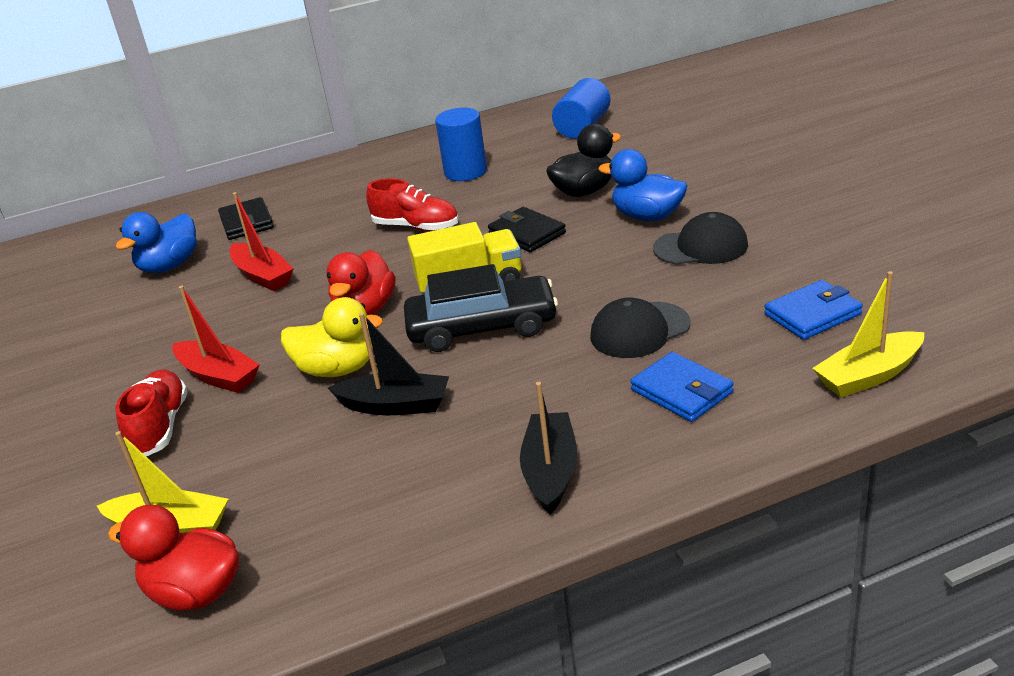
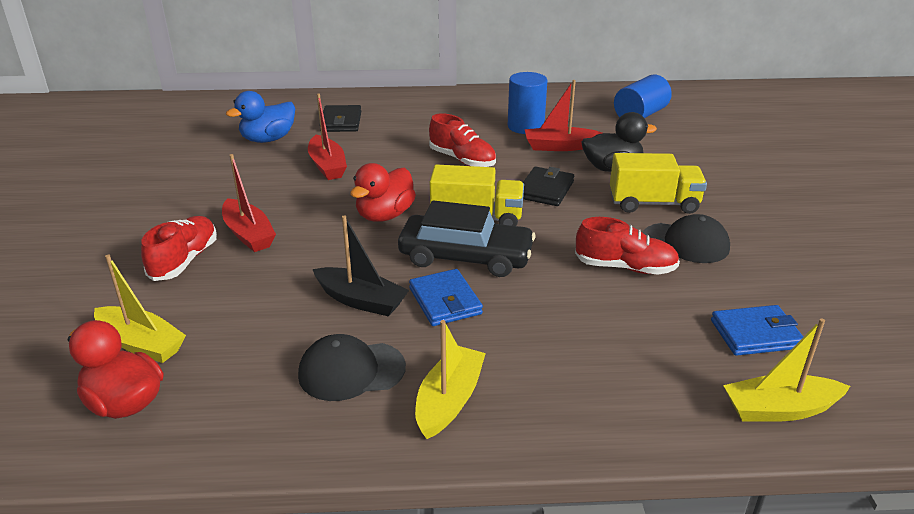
camera: 15 degrees right, 0 degrees up
yellow duck [281,297,383,377] -> none
black wallet [488,207,566,252] -> black wallet turned 45 degrees clockwise [523,167,574,206]
black boat [520,382,577,515] -> yellow boat [415,320,486,439]
black cap [590,298,690,358] -> black cap moved to [298,334,406,401]
blue duck [598,149,687,221] -> yellow truck [610,153,707,214]
blue wallet [630,352,734,422] -> blue wallet moved to [409,269,483,326]
none -> red boat [525,80,603,151]
none -> red shoe [575,217,680,275]

